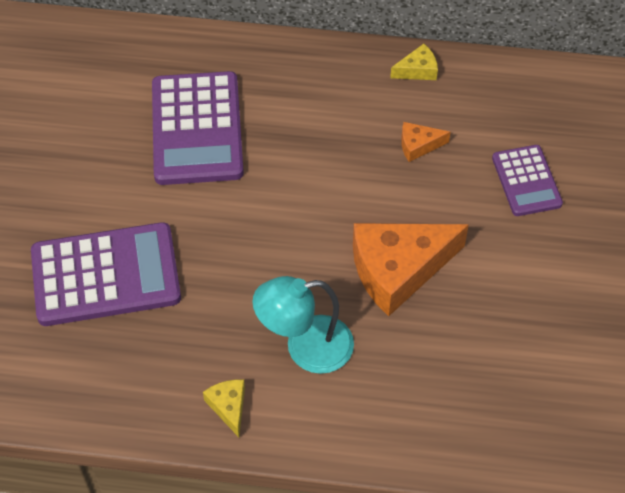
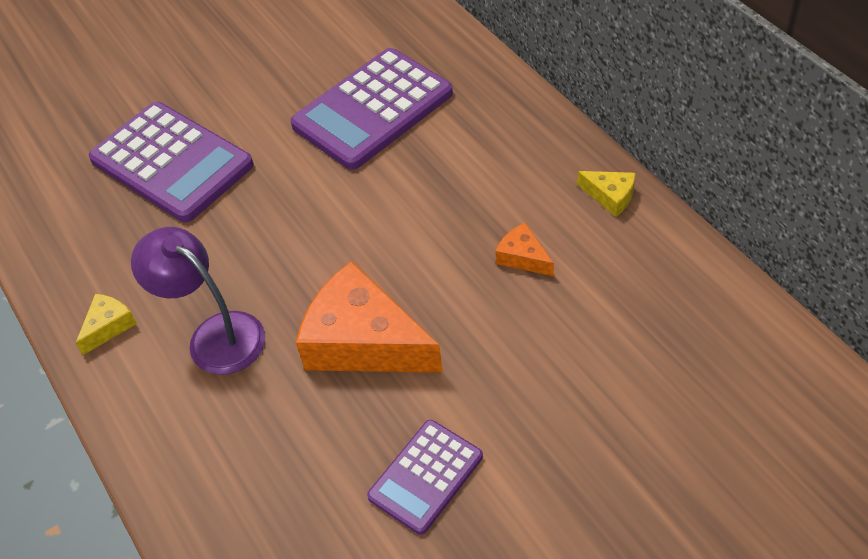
camera: 55 degrees right, 5 degrees down
turquoise lamp [252,276,354,374] -> purple lamp [131,227,265,375]
purple calculator [492,145,563,216] -> purple calculator moved to [367,420,483,535]

